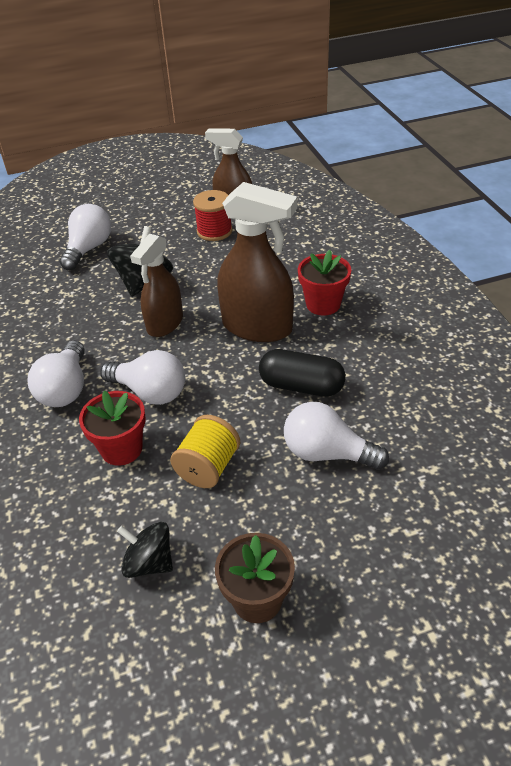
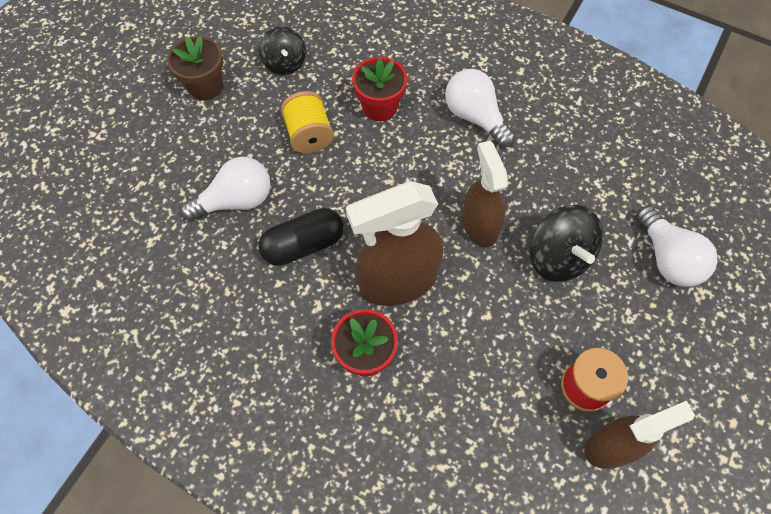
camera: 135 degrees right, 20 degrees up
white light bulb [100,350,185,405] -> none
black spinning top [117,522,173,578] -> black spinning top turned 90 degrees clockwise [259,27,306,75]

